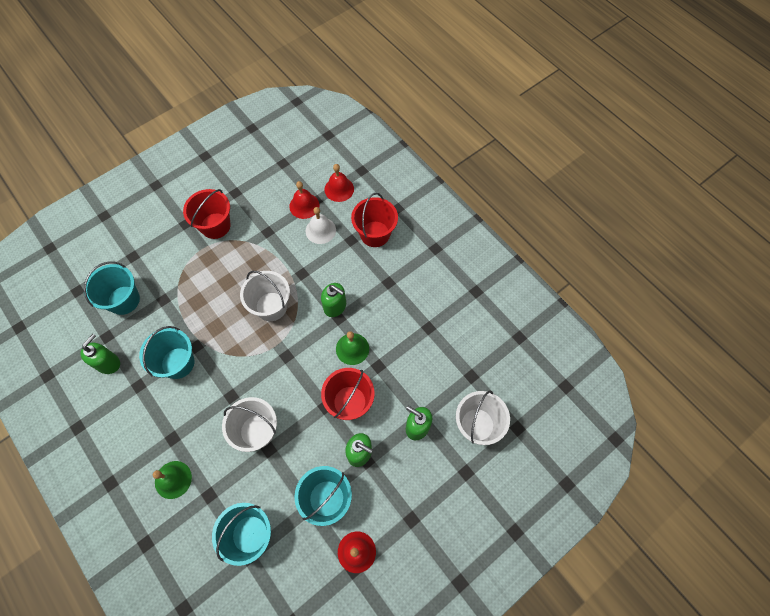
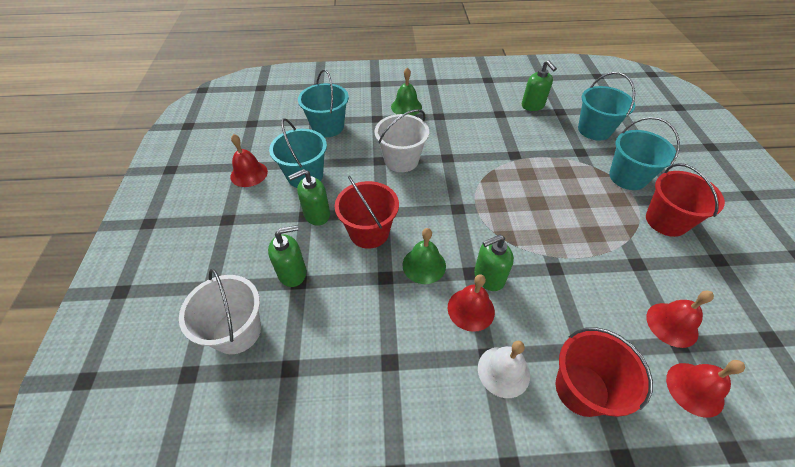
camera: 125 degrees right, 15 degrees down
turquoise bucket [139,326,195,379] -> turquoise bucket moved to [609,117,680,190]
white bucket [240,271,290,321] -> none
white bell [306,207,336,244] -> white bell moved to [478,341,530,398]
none -> red bell [448,274,495,332]

